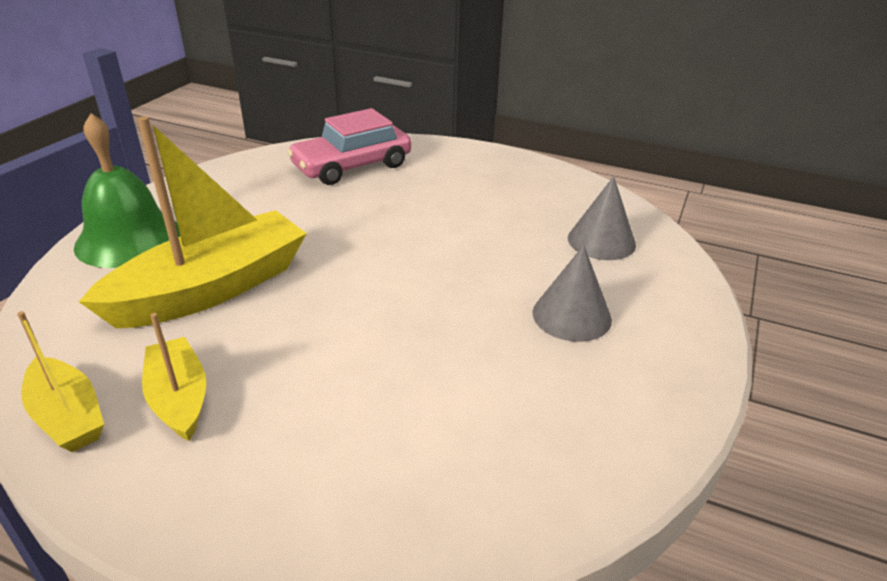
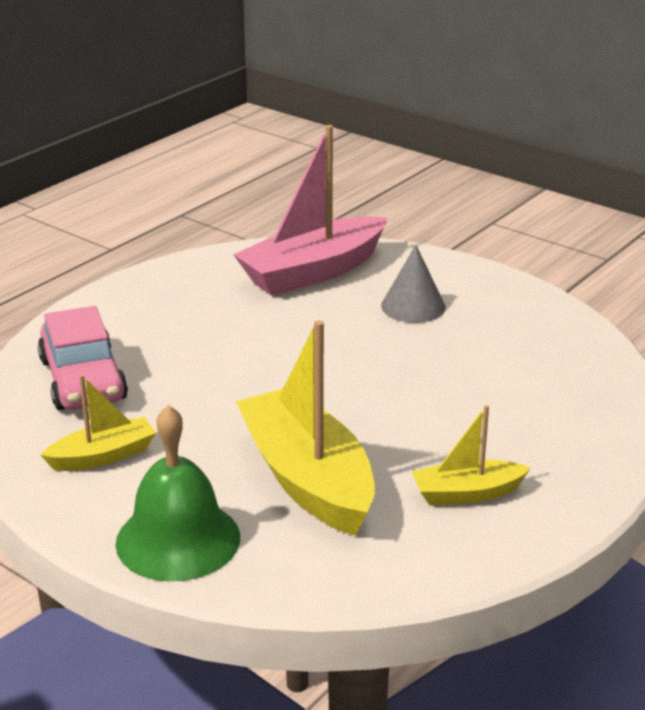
camera: 75 degrees left, 5 degrees down
yellow boat [17,311,104,452] -> yellow boat moved to [41,375,156,471]
grey cone [568,176,636,260] -> pink boat [233,125,388,296]

